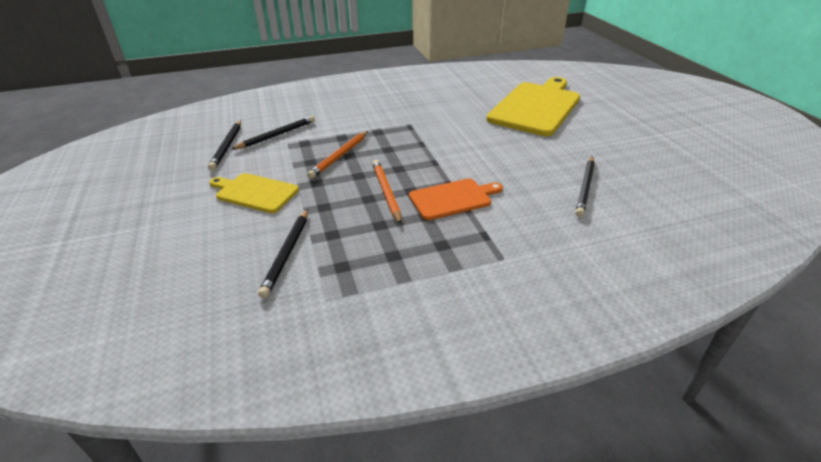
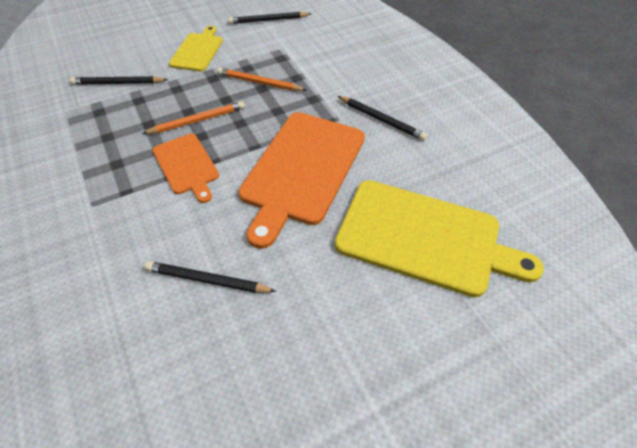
camera: 80 degrees right, 15 degrees up
black pencil [231,116,315,150] -> black pencil moved to [338,96,427,141]
none -> orange cutting board [238,112,365,249]

